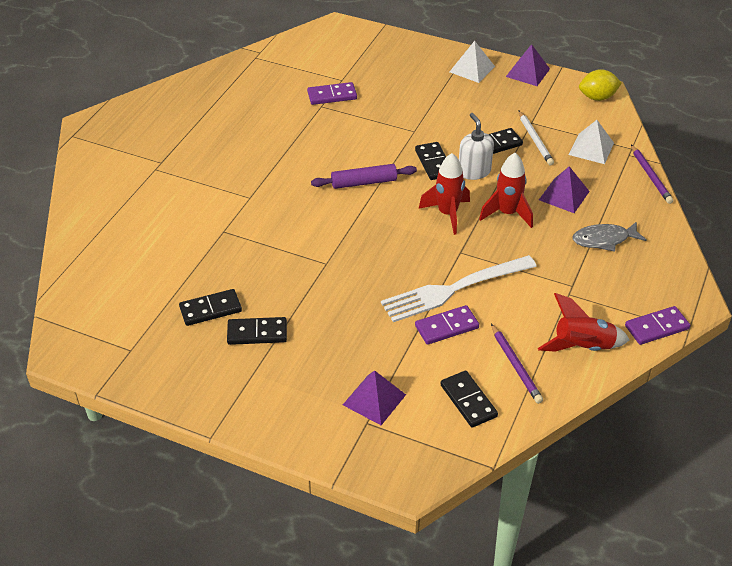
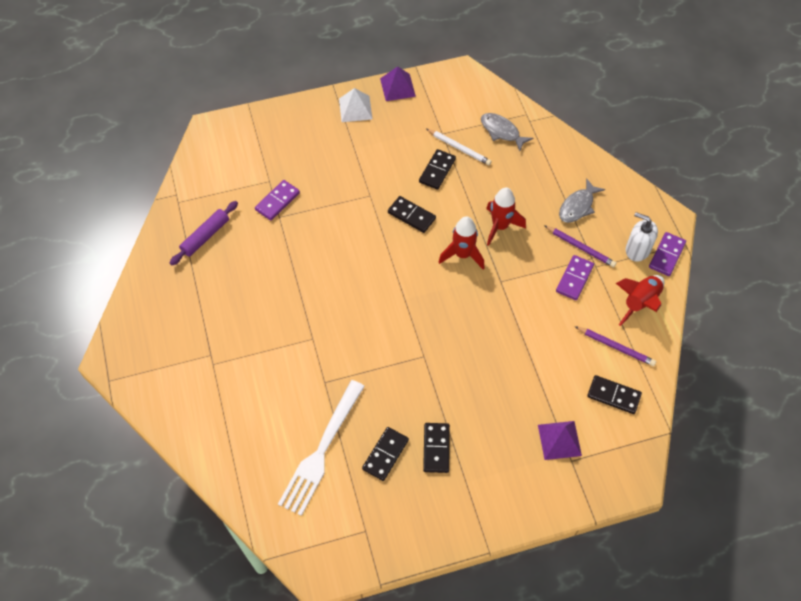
camera: 40 degrees left, 15 degrees up
black domino [227,317,287,345] -> black domino turned 45 degrees counterclockwise [423,423,450,473]
purple rolling pin [311,164,417,189] -> purple rolling pin moved to [170,201,238,265]
white fork [381,255,537,322] -> white fork moved to [278,380,365,516]
purple domino [415,305,479,345] -> purple domino moved to [556,255,594,300]
white soap dispenser [459,113,494,180] -> white soap dispenser moved to [626,212,658,262]
purple pyramid [539,166,590,213] -> none
white pyramid [569,120,614,164] -> grey fish [481,113,533,151]
yellow lemon [579,69,622,101] -> none
purple pencil [631,145,673,204] -> purple pencil moved to [544,225,616,267]

